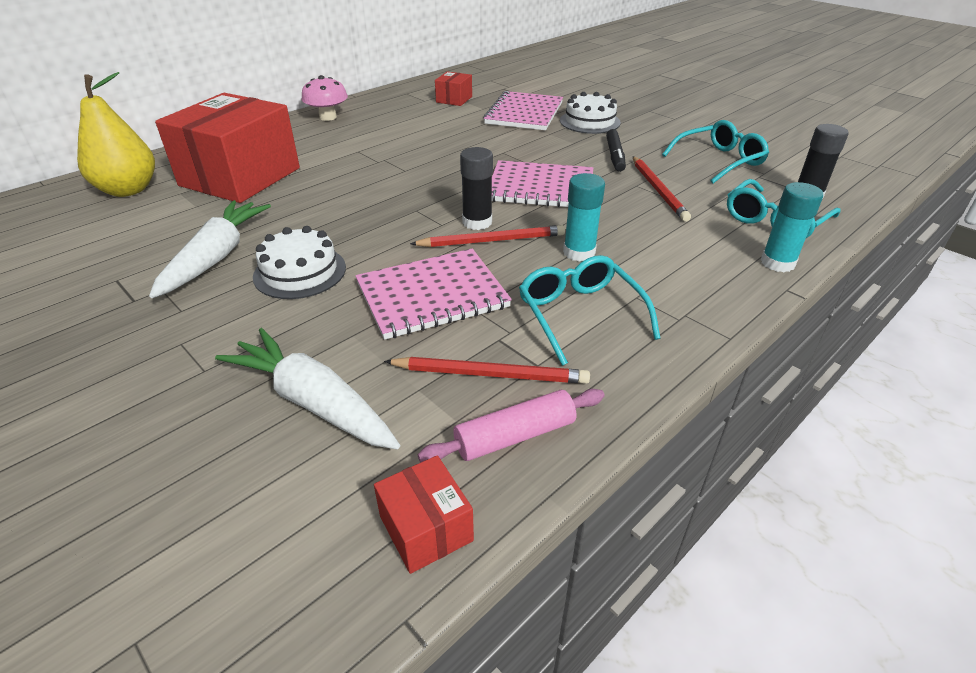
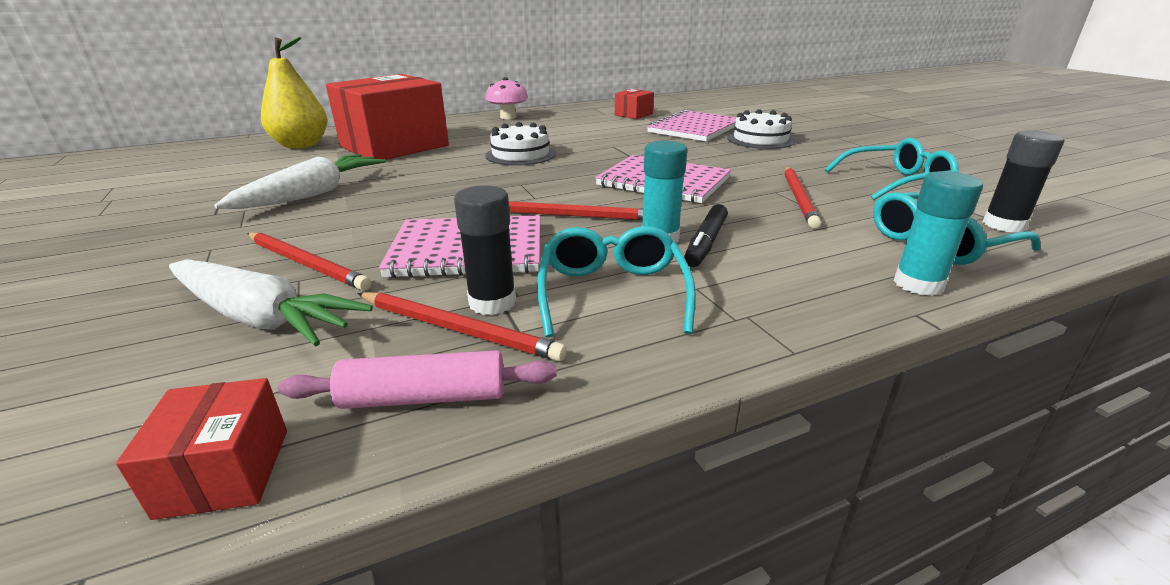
camera: 20 degrees right, 10 degrees down
white carrot [215,328,400,449] -> white carrot turned 150 degrees clockwise [169,259,373,346]
white cake [253,226,346,299] -> white cake moved to [485,122,556,166]
black glue stick [460,147,493,230] -> black glue stick moved to [454,185,516,315]
black marker [606,129,626,172] -> black marker moved to [684,204,728,267]
none -> red pencil [247,232,371,291]

